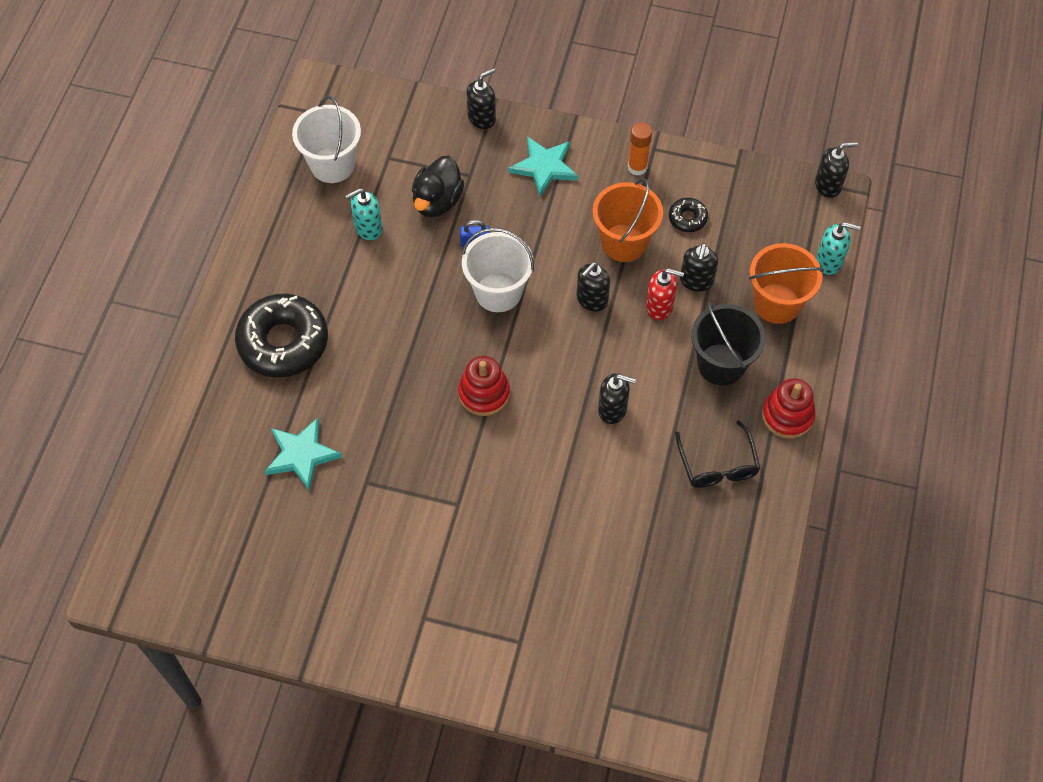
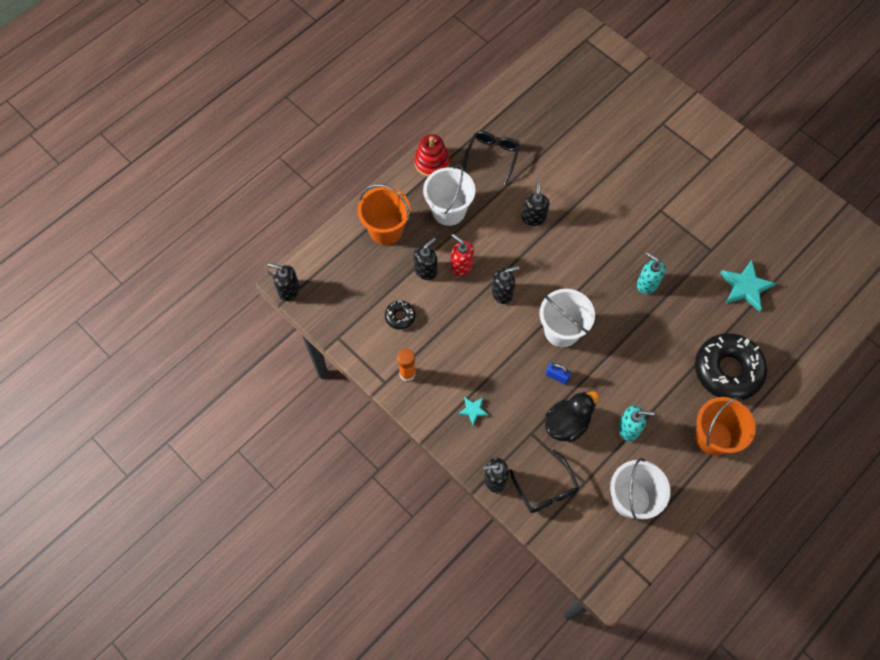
camera: 150 degrees left, 5 degrees up
red stacking toy [458,356,510,416] -> none
turquoise star [508,136,578,197] -> turquoise star [458,397,489,425], size x0.53
orange bucket [593,178,663,262] -> orange bucket moved to [695,397,756,456]
black soap dispenser [598,373,636,424] -> black soap dispenser turned 45 degrees clockwise [522,181,549,226]
black bucket [691,303,766,386] -> white bucket [423,164,475,226]
turquoise soap dispenser [816,222,861,275] -> turquoise soap dispenser moved to [637,252,666,294]
none -> black glasses [509,450,579,513]

